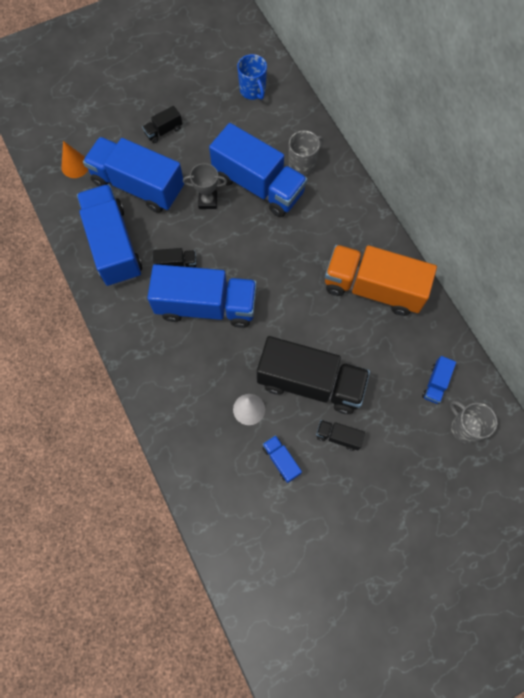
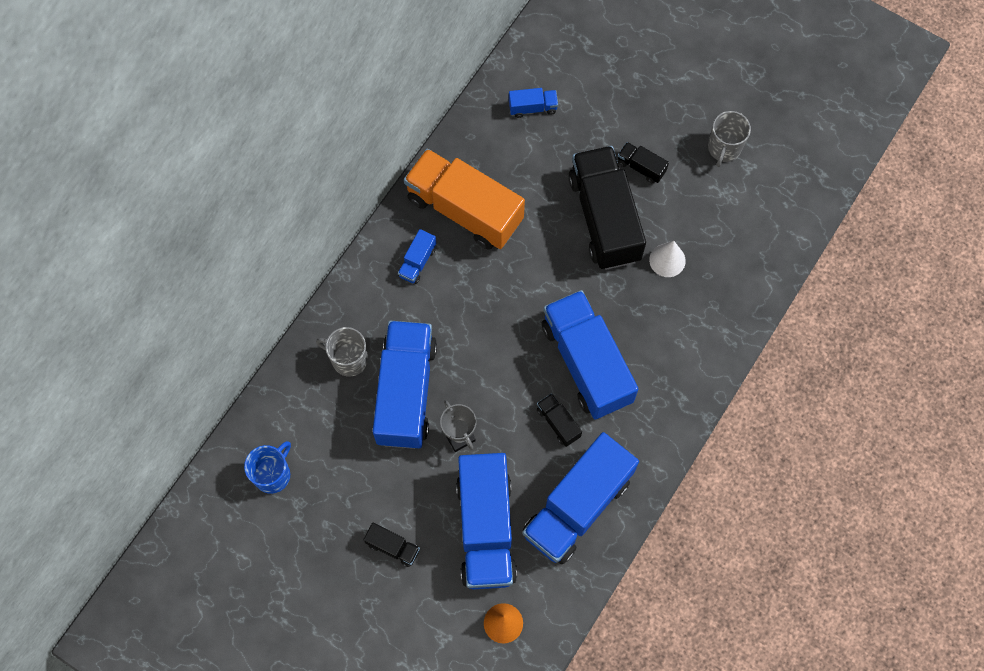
camera: 120 degrees left, 0 degrees up
blue truck [263,435,302,483] -> blue truck moved to [398,229,436,284]
black truck [316,420,365,451] -> black truck turned 135 degrees clockwise [618,142,669,184]
orange truck [325,245,437,316] -> orange truck turned 135 degrees clockwise [404,149,525,250]
grey mug [450,400,497,444] -> grey mug moved to [708,111,751,167]

